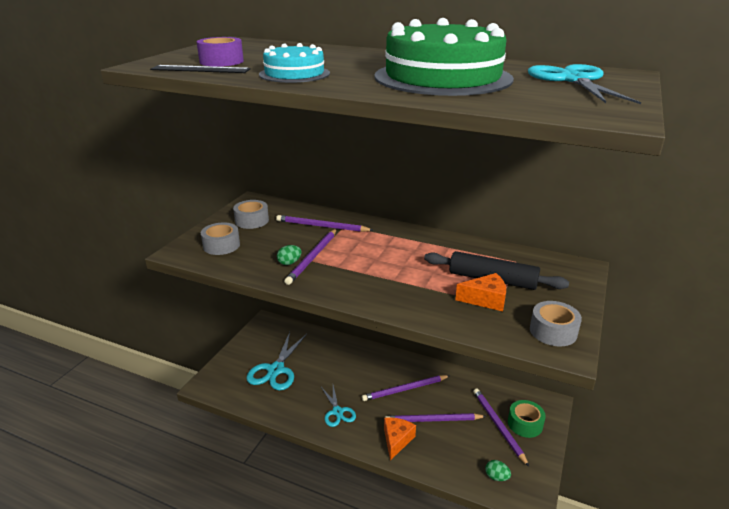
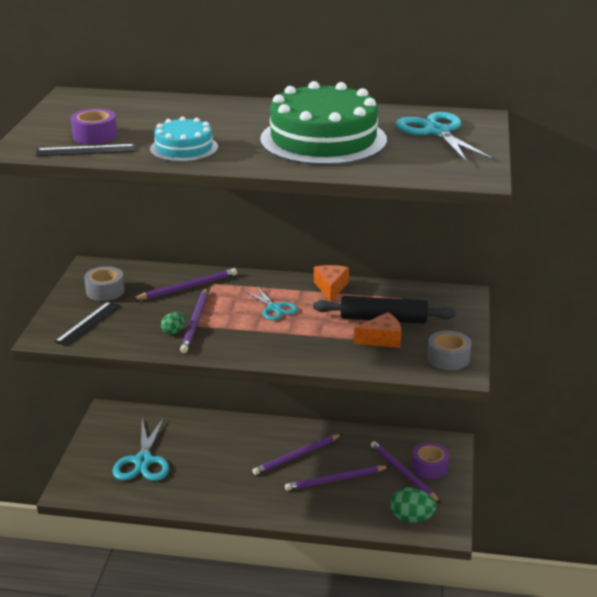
camera: 15 degrees left, 0 degrees up
grey tape [201,222,240,255] -> black ruler [55,301,120,346]
purple pencil [276,215,373,232] -> purple pencil turned 150 degrees clockwise [132,268,237,300]
turquoise scissors [321,385,356,427] -> turquoise scissors moved to [245,285,298,320]
orange cheese [384,417,416,461] -> orange cheese moved to [314,265,349,302]
green egg [485,460,511,481] -> green egg [390,487,436,523], size x1.78
green tape [508,400,546,438] -> purple tape [412,442,449,479]

